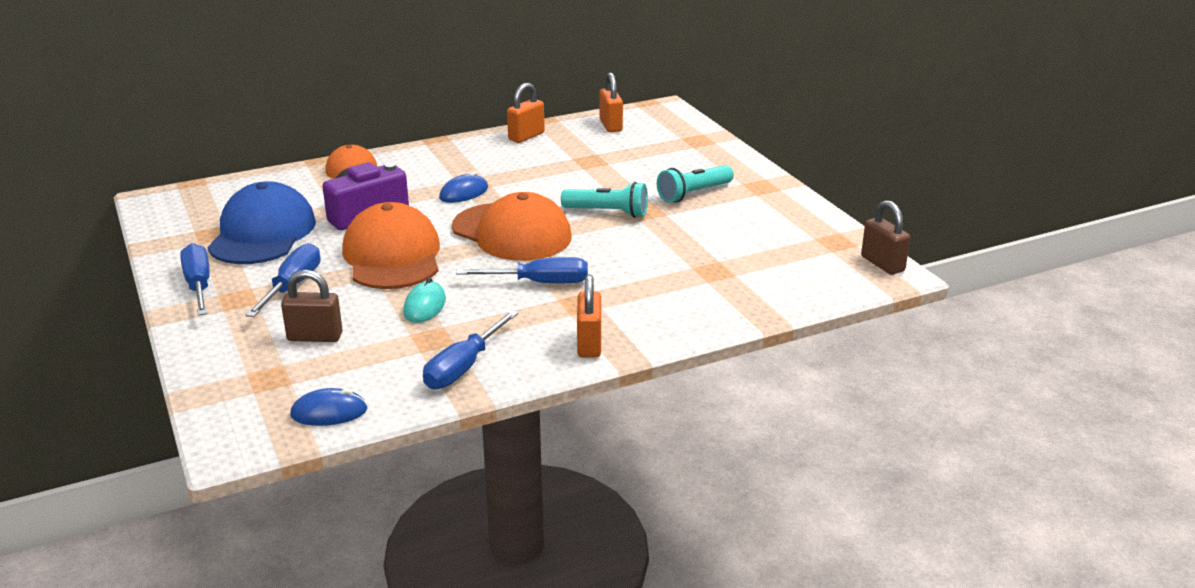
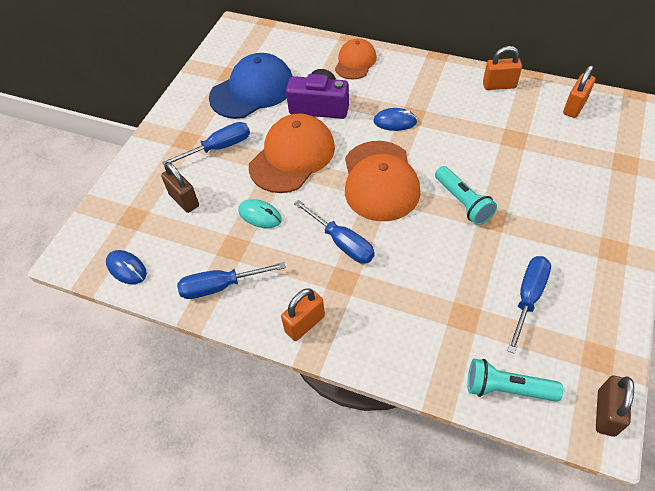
camera: 50 degrees right, 25 degrees up
blue screwdriver [180,243,210,316] -> blue screwdriver moved to [507,256,551,354]
turquoise mouse [403,277,446,323] -> turquoise mouse turned 60 degrees clockwise [238,199,282,228]
turquoise flashlight [657,165,734,203] -> turquoise flashlight moved to [467,359,563,402]

